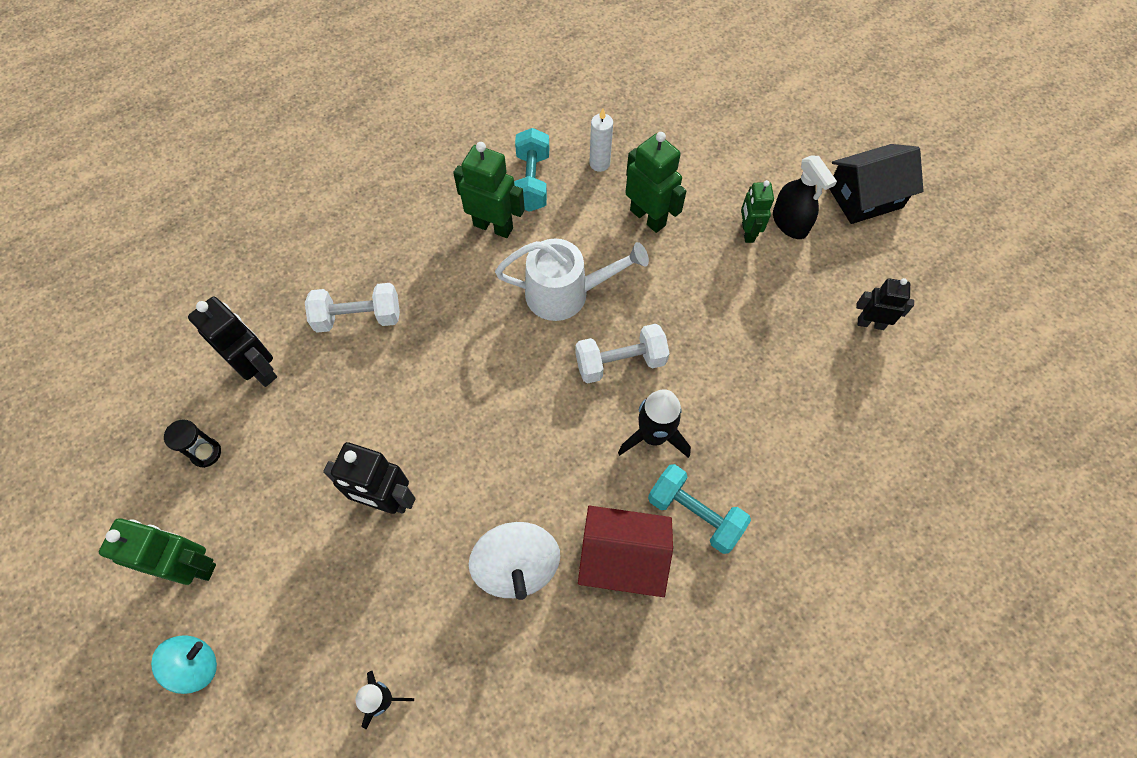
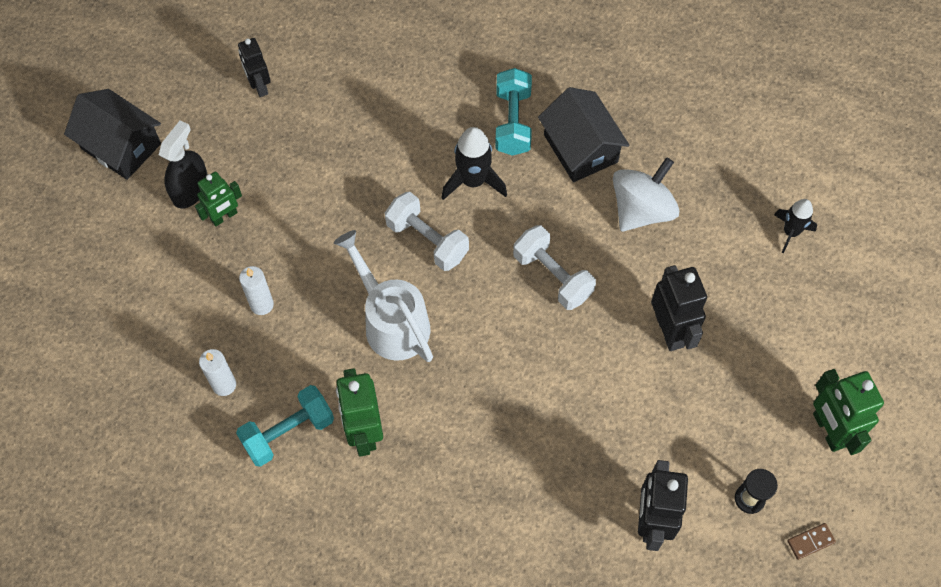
camera: 125 degrees left, 0 degrees up
turquoise spinning top [151,635,217,694] -> none
white dumbbell [305,283,400,333] -> white dumbbell moved to [513,225,596,310]
red house [578,506,673,597] -> black house [538,87,630,182]
green robot [625,132,687,233] -> white candle [239,266,274,315]
none -> brown domino [787,523,836,560]

